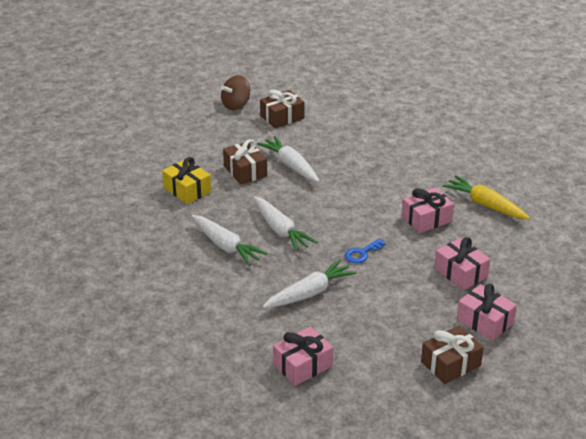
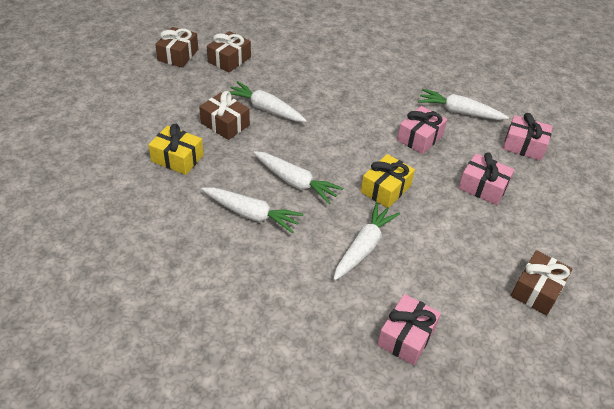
camera: 25 degrees left, 10 degrees up
brown spinning top [221,75,250,110] -> brown gift [155,27,198,67]
blue key [345,238,386,263] -> yellow gift [361,154,415,208]
yellow carrot [443,175,530,219] -> white carrot [418,89,509,120]
pink gift [457,284,517,341] -> pink gift moved to [503,113,553,161]

